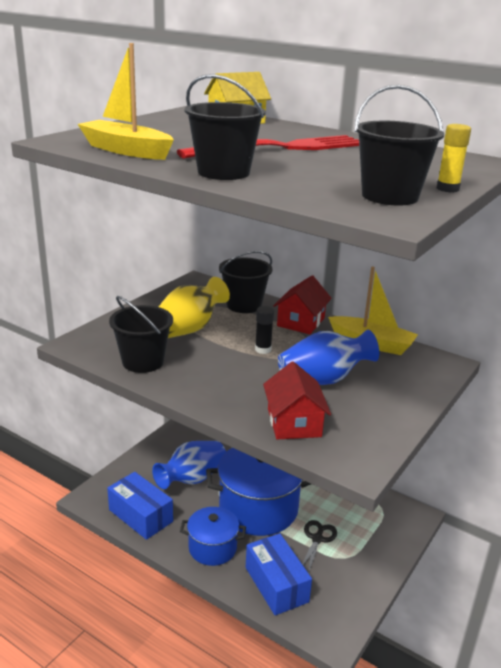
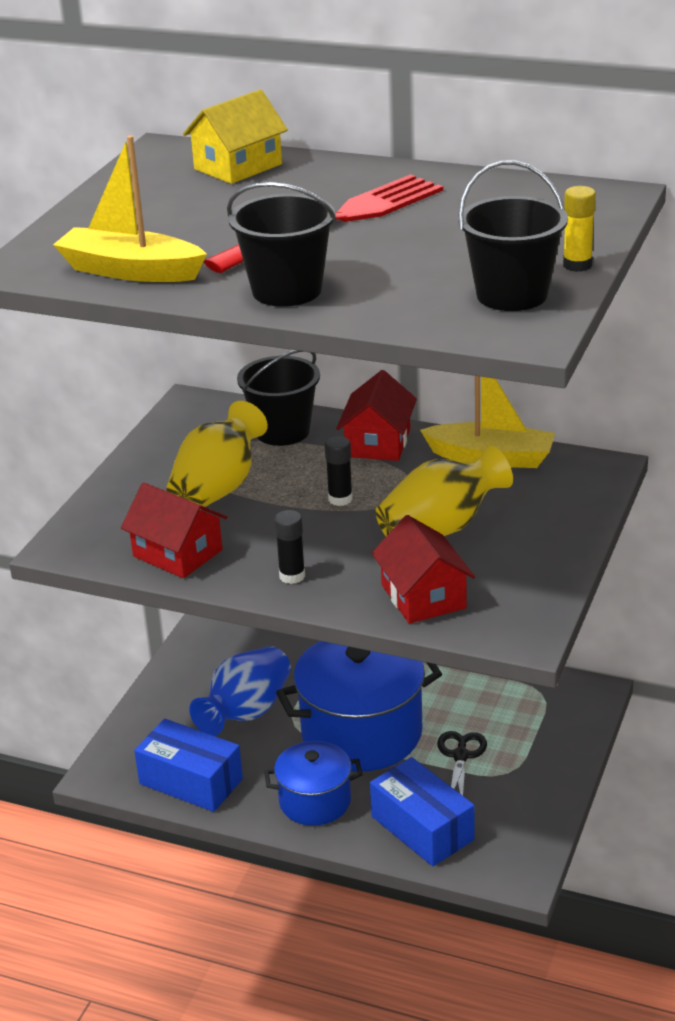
camera: 10 degrees left, 5 degrees up
black bucket [109,296,173,373] -> red house [121,482,227,578]
blue vase [278,330,379,385] -> yellow vase [376,445,513,536]
none -> black glue stick [274,510,305,584]

